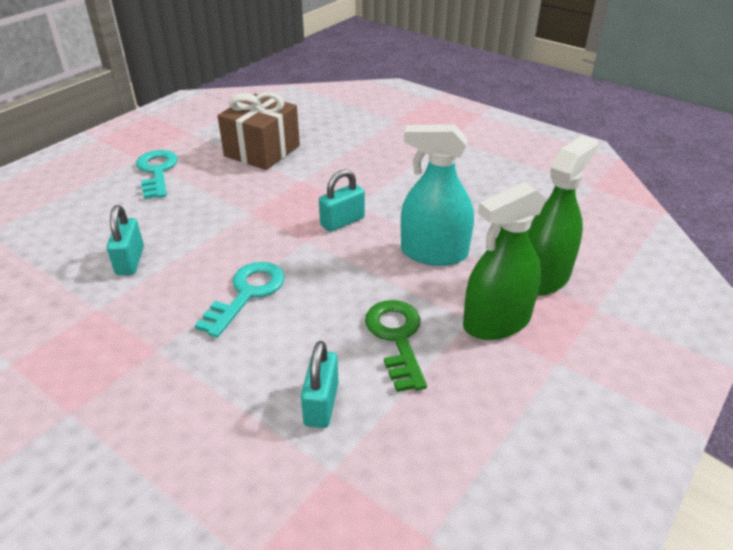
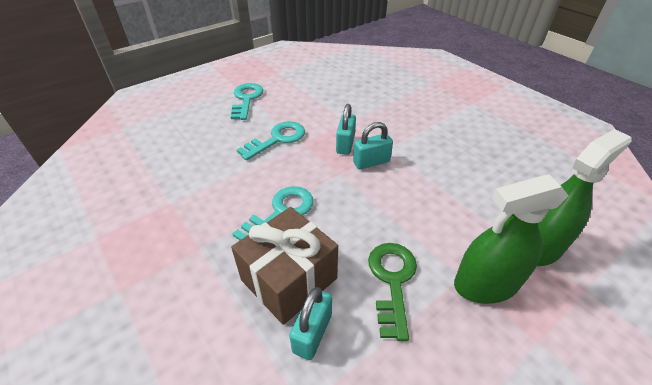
camera: 15 degrees right, 5 degrees up
turquoise padlock [107,205,144,275] -> turquoise padlock moved to [336,104,356,155]
brown gift [217,92,300,170] -> brown gift moved to [231,207,338,325]
turquoise spray bottle [401,124,474,266] -> none
none -> turquoise key [237,121,305,161]

